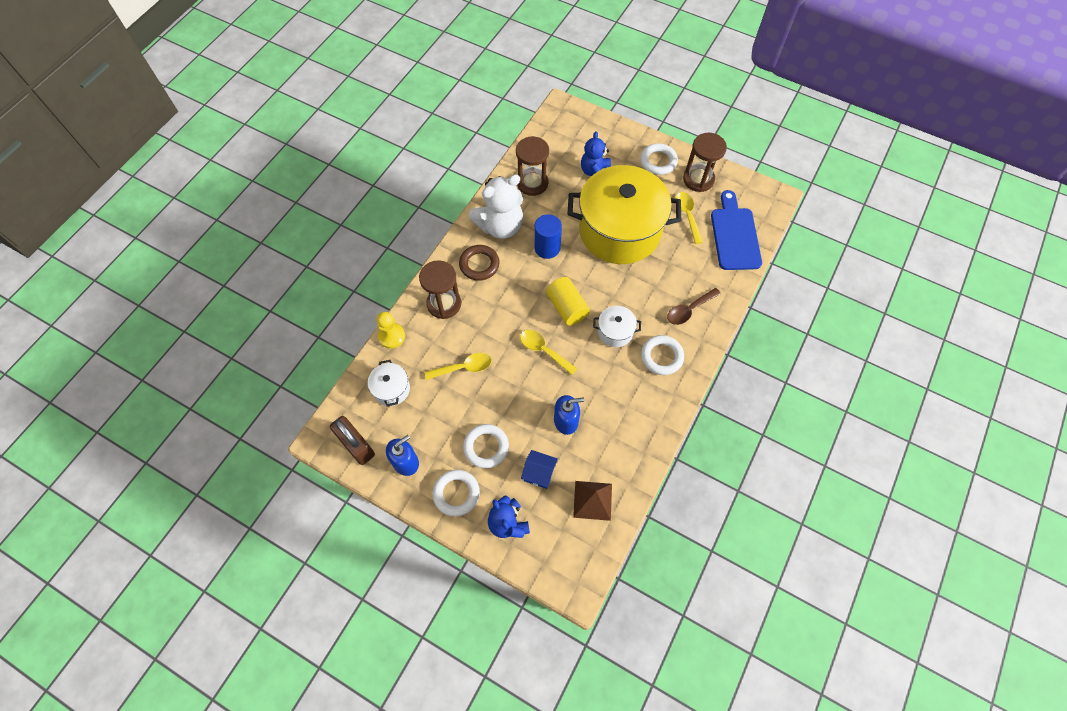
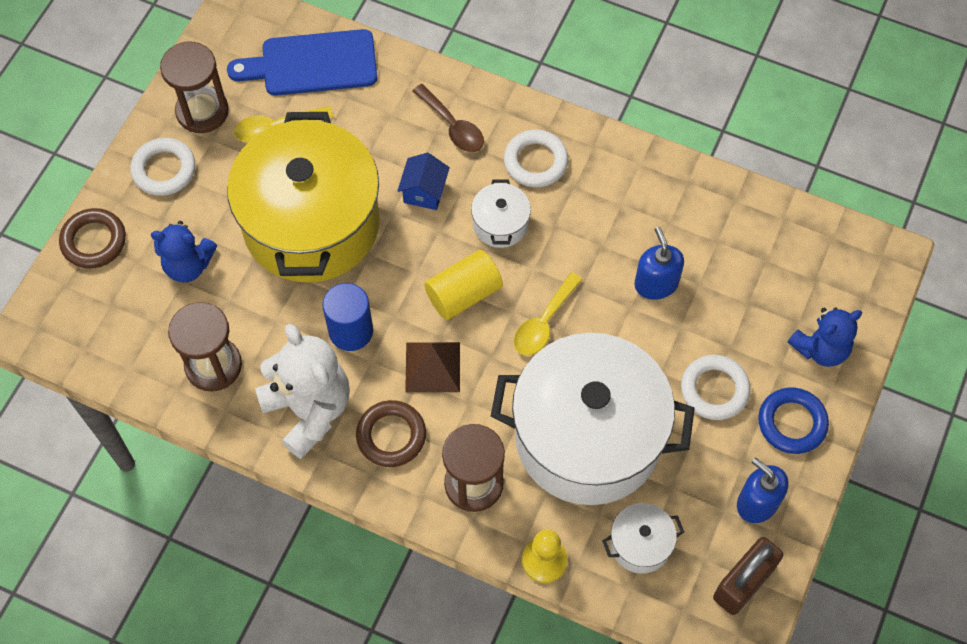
camera: 95 degrees left, 0 degrees up
yellow spoon [424,353,492,380] -> white pot [491,333,695,505]
white ring [432,470,480,516] -> blue ring [758,388,829,454]
blue house [521,450,558,489] -> blue house moved to [397,153,450,210]
brown pyramid [573,481,612,521] -> brown pyramid moved to [405,342,460,392]
none -> brown ring [59,208,126,269]

